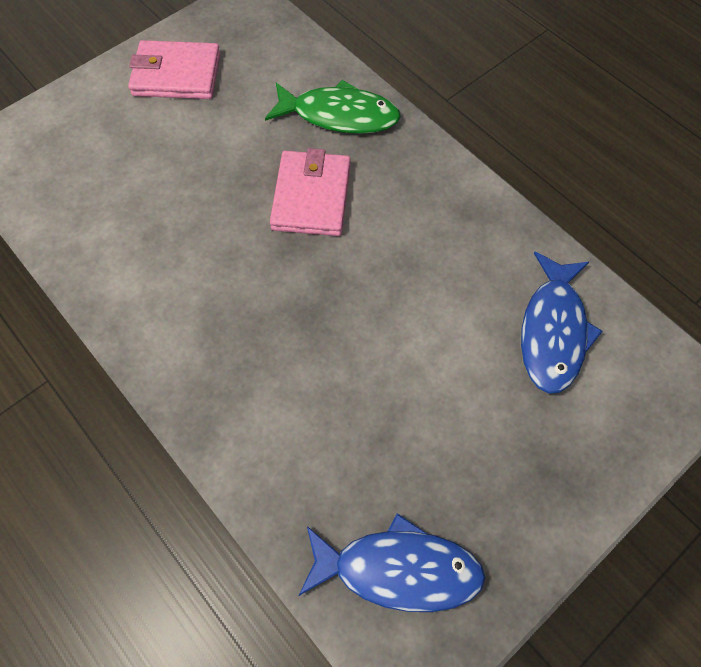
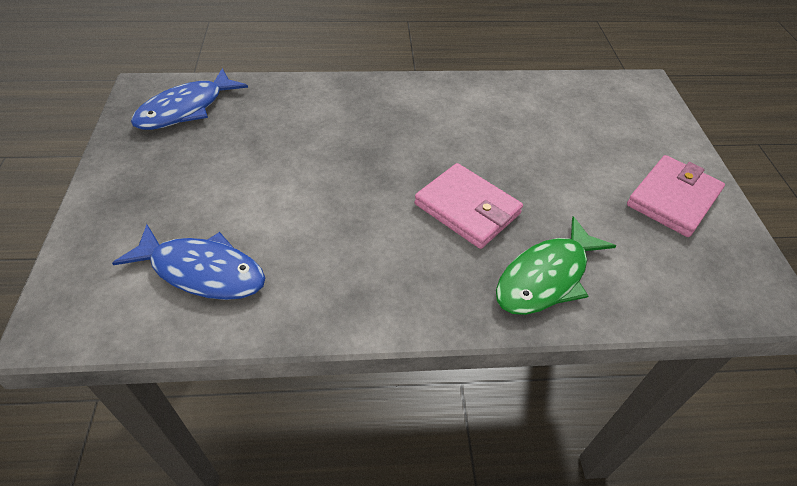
camera: 125 degrees right, 15 degrees down
blue fish [521,252,603,394] -> blue fish turned 150 degrees clockwise [112,224,265,300]

